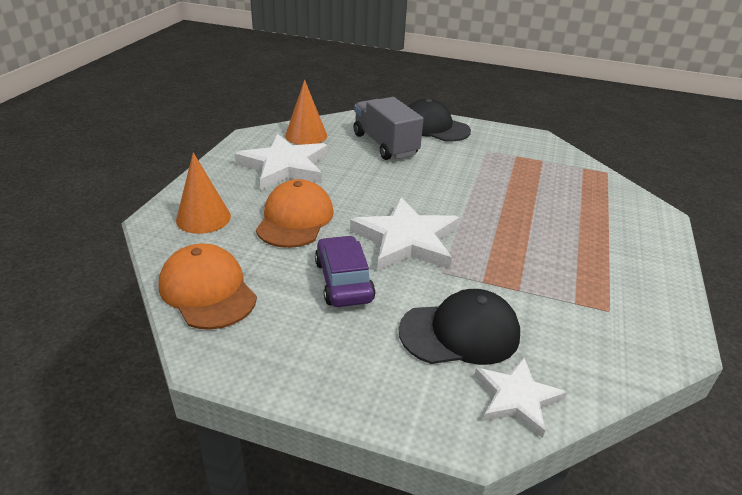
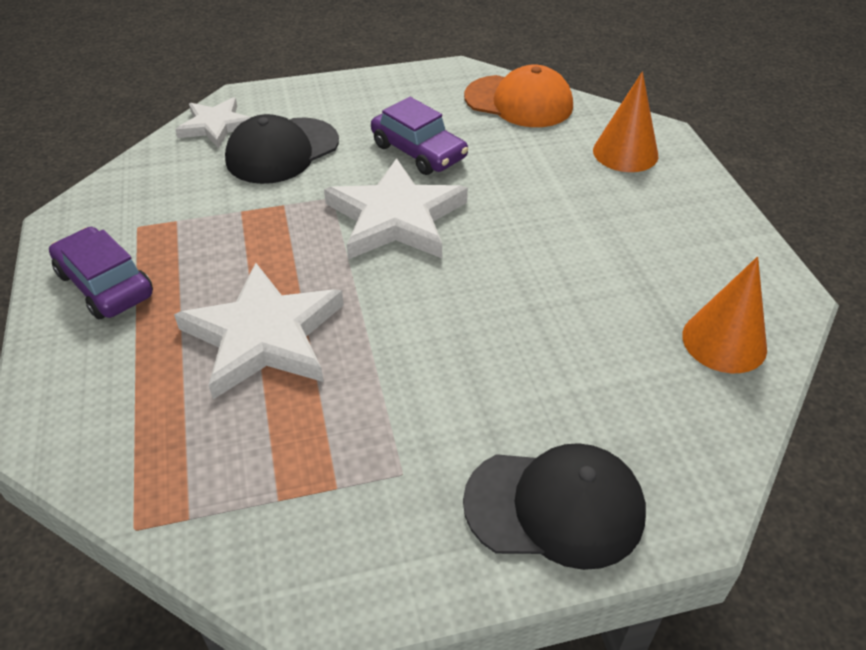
camera: 150 degrees right, 10 degrees up
white star [235,134,328,190] -> white star moved to [174,263,344,399]
orange cap [256,179,334,248] -> none
grey truck [353,97,423,160] -> none
none -> purple car [49,227,153,319]

